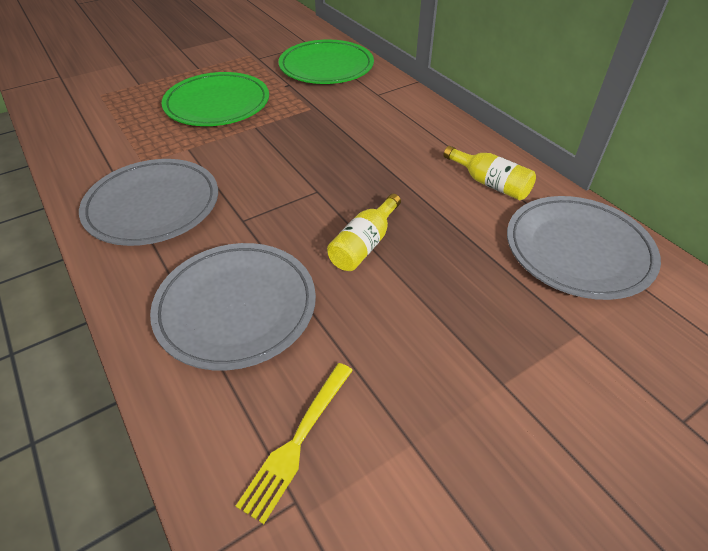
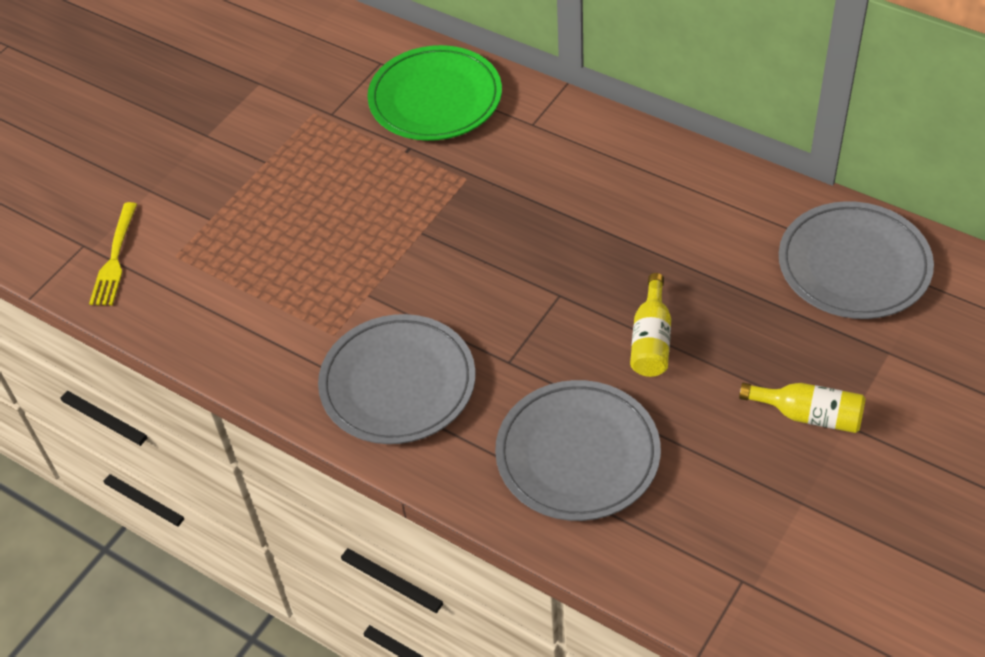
camera: 20 degrees left, 5 degrees up
green plate [162,72,269,126] -> none
yellow fork [236,363,353,524] -> yellow fork moved to [89,202,137,306]
yellow bottle [443,146,536,200] -> yellow bottle moved to [739,383,866,433]

